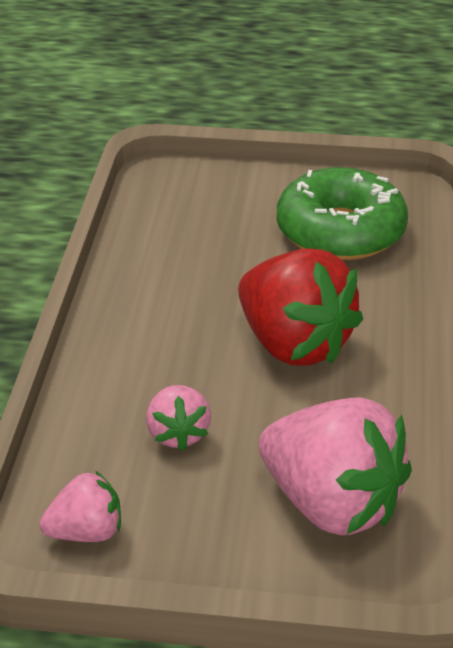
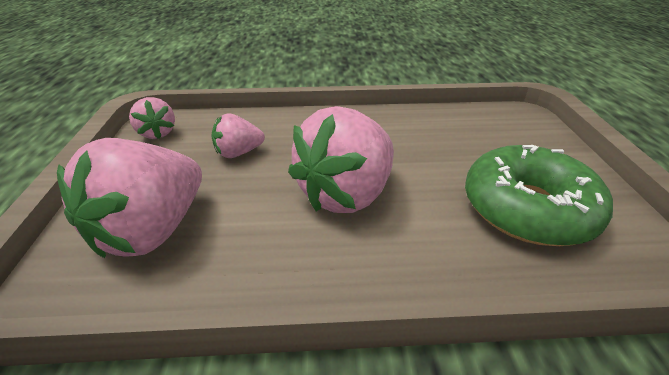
camera: 80 degrees right, 0 degrees up
red strawberry [238,248,363,366] -> pink strawberry [288,106,394,213]

